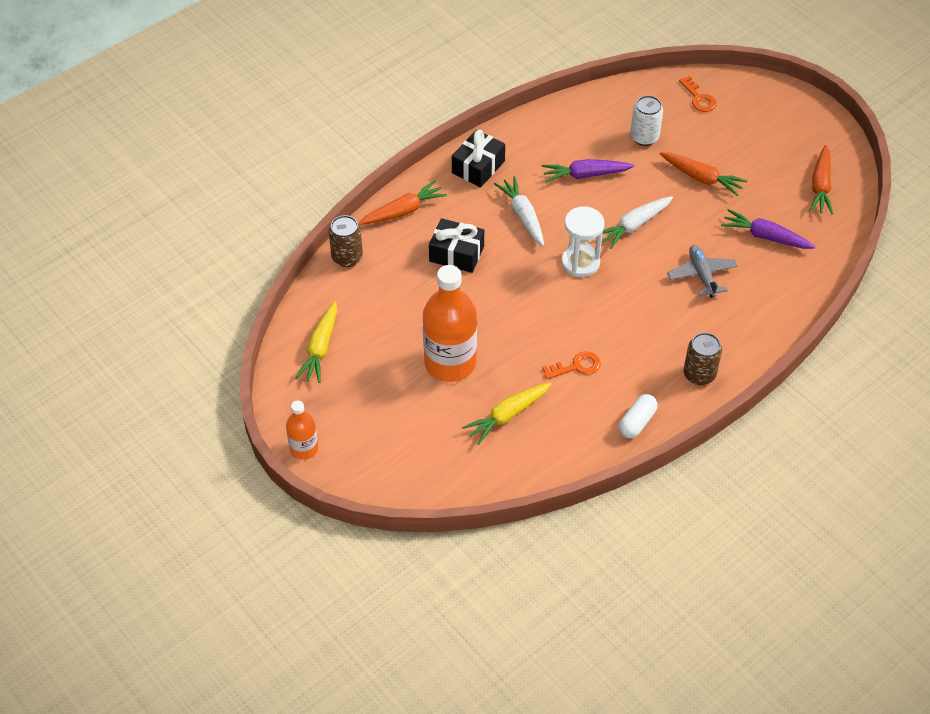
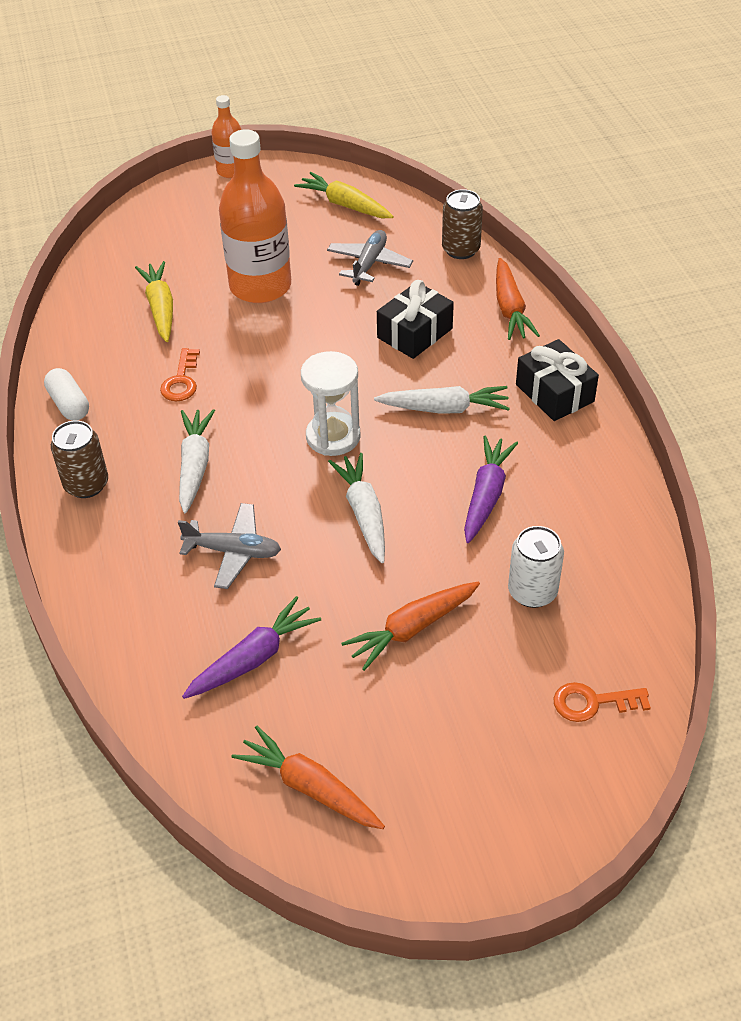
camera: 115 degrees right, 5 degrees down
none -> white carrot [179,409,215,513]
none -> grey plane [327,230,413,286]

